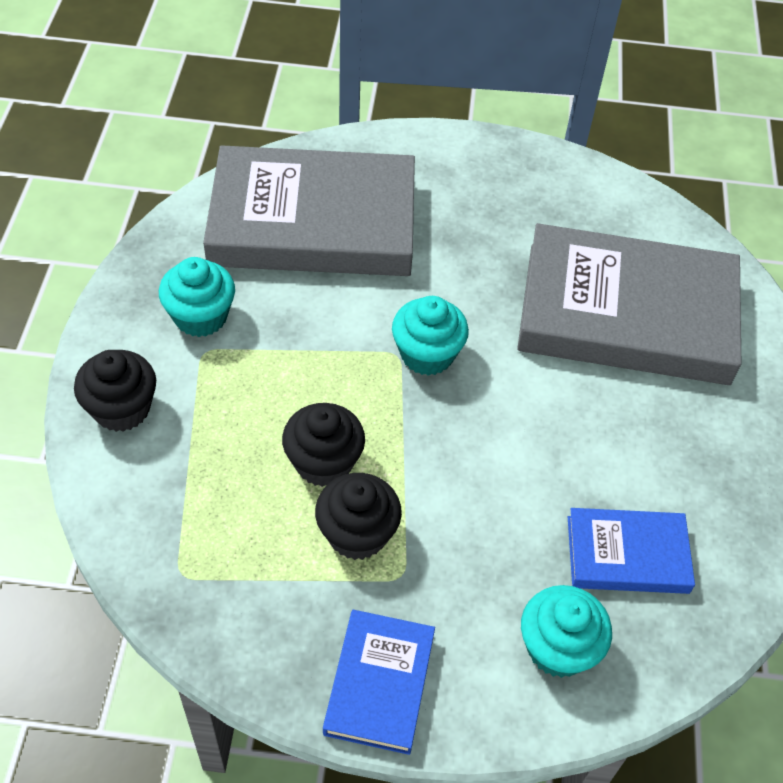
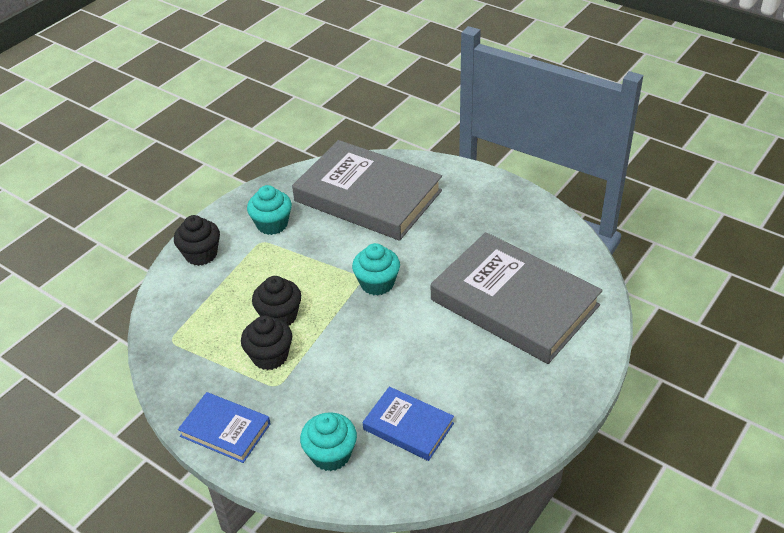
camera: 35 degrees right, 10 degrees down
blue book [323,610,435,755] -> blue book turned 75 degrees clockwise [178,392,271,463]

